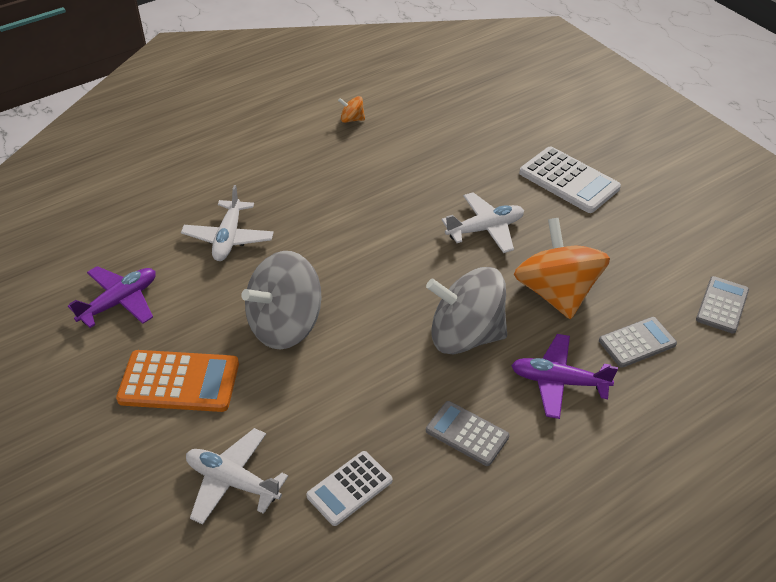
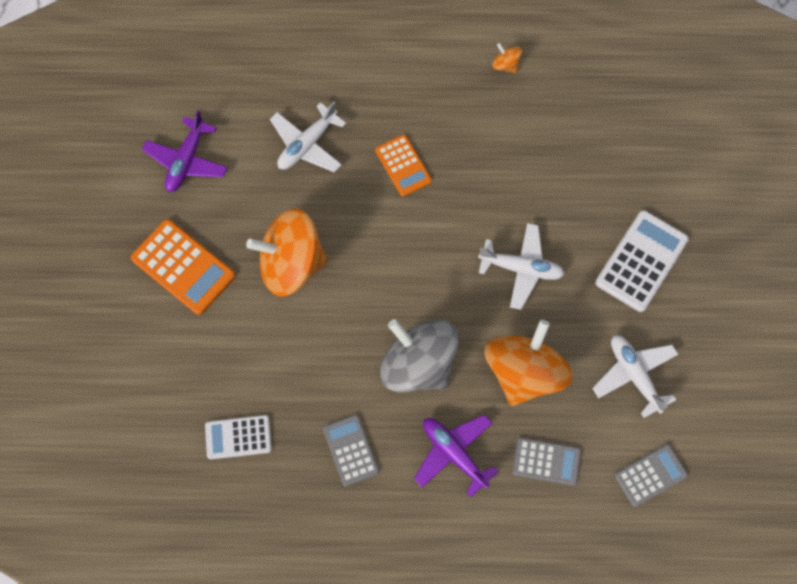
camera: 35 degrees right, 25 degrees up
purple plane [68,266,156,328] -> purple plane turned 120 degrees clockwise [142,110,228,192]
white plane [186,428,288,525] -> white plane moved to [592,335,679,418]
grey spinning top [241,251,322,350] -> orange spinning top [246,208,328,297]
white calculator [519,146,621,213] -> white calculator turned 135 degrees counterclockwise [595,210,689,312]
none -> orange calculator [375,134,432,197]

